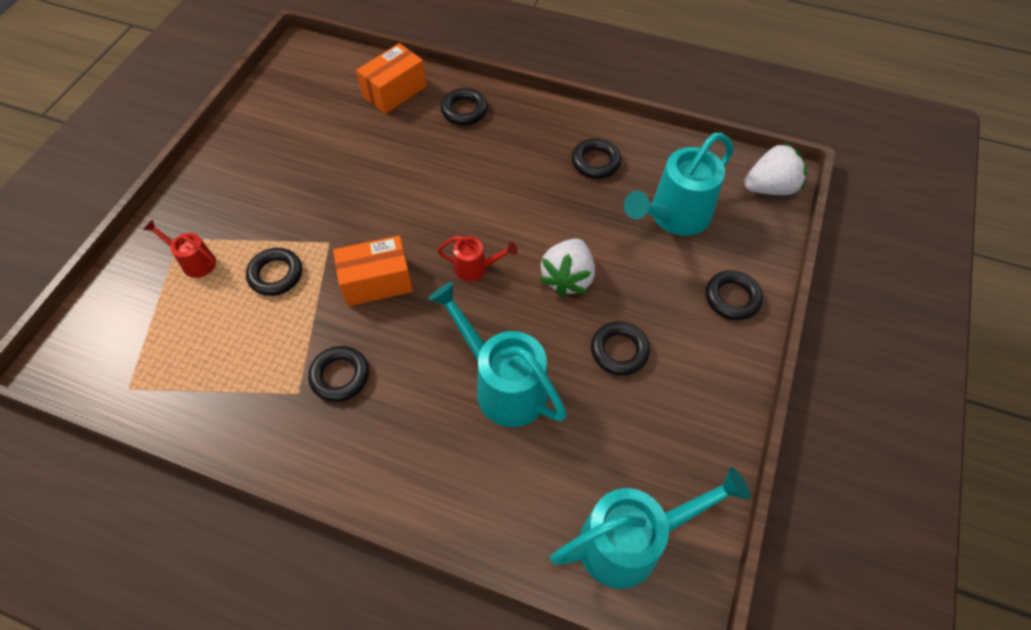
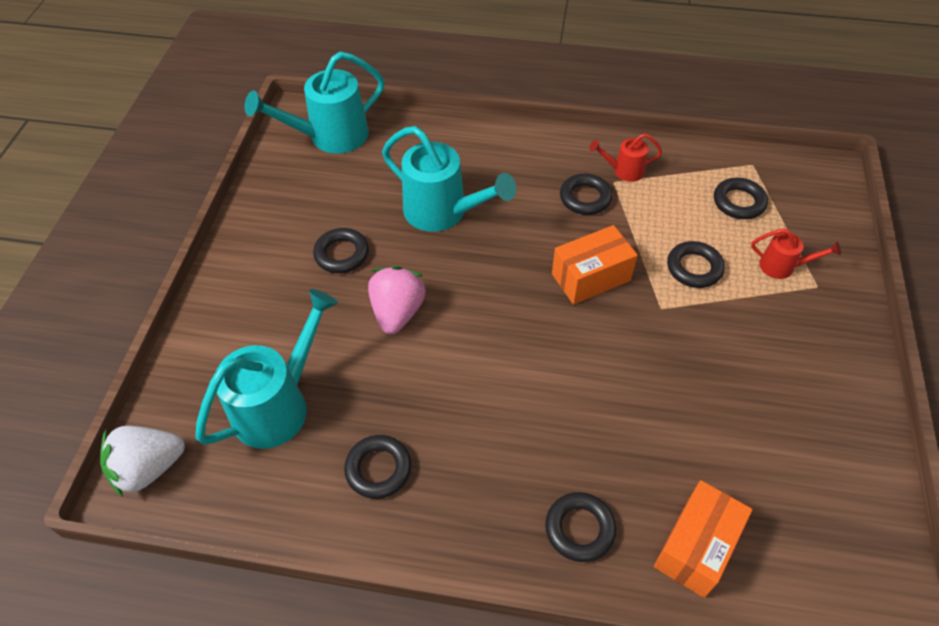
camera: 170 degrees right, 5 degrees down
red watering can [437,236,517,281] -> red watering can moved to [589,133,662,182]
white strawberry [539,239,595,297] -> pink strawberry [368,266,426,334]
black ring [706,270,763,320] -> black ring moved to [714,178,768,219]

